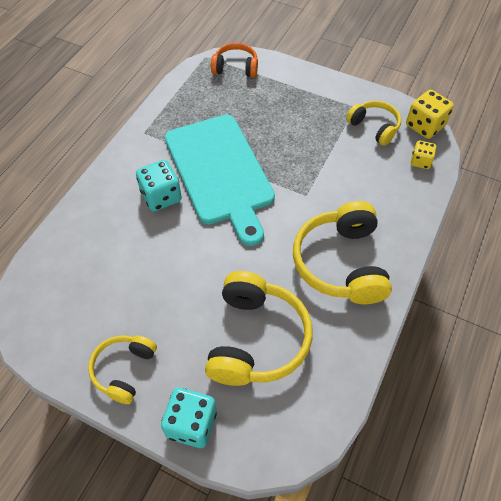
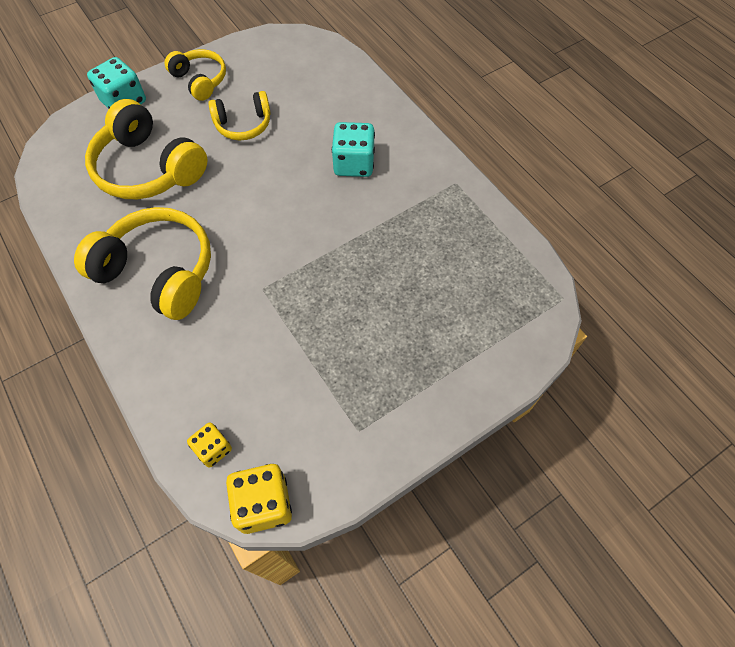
camera: 120 degrees right, 5 degrees up
turquoise cutting board [165,115,275,246] -> none
orange headphones [211,43,258,77] -> none
yellow headphones [346,101,401,146] -> yellow headphones moved to [208,91,271,141]

